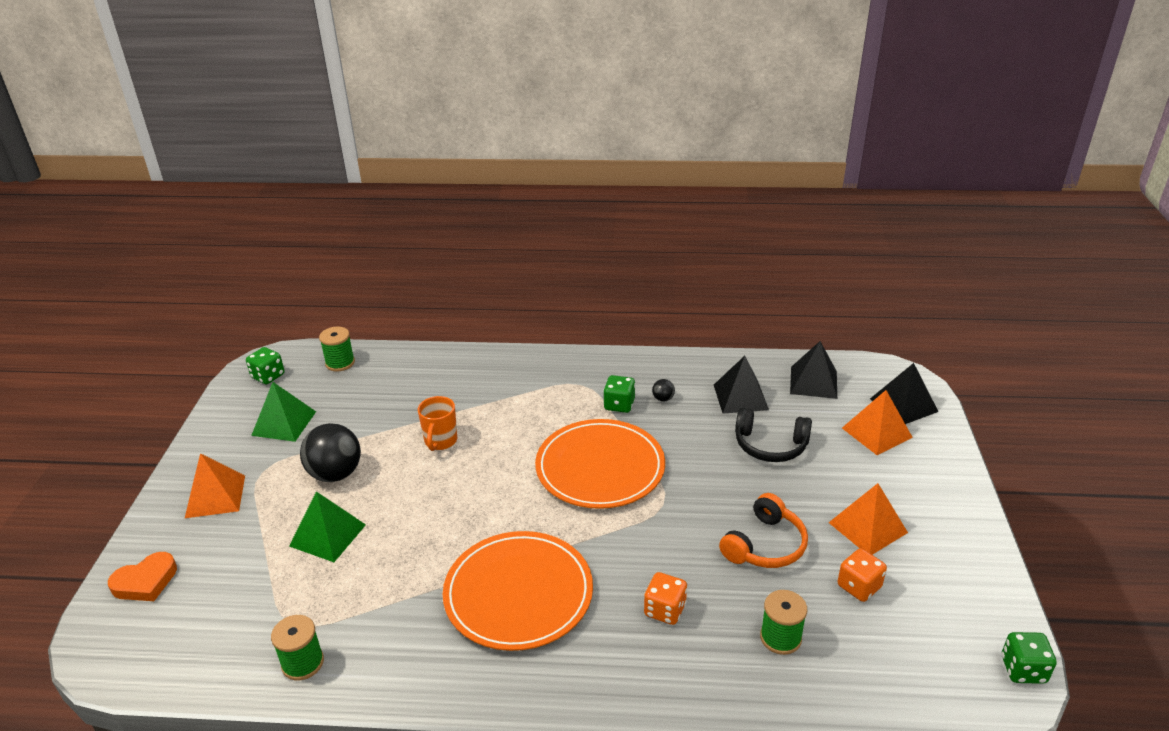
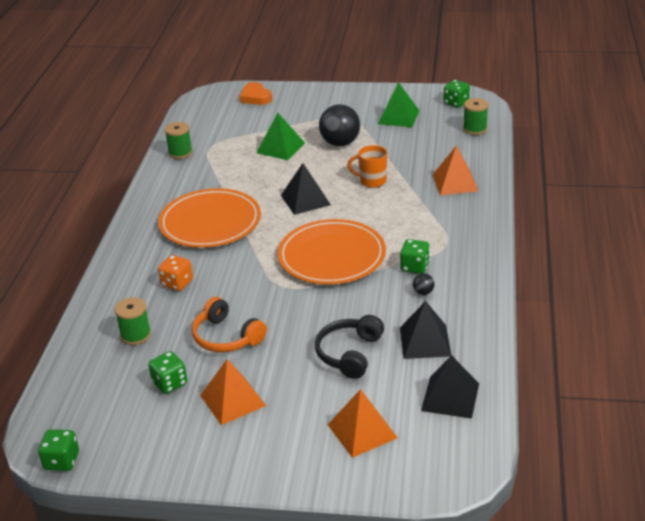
camera: 95 degrees right, 0 degrees up
orange pyramid [185,453,245,518] -> orange pyramid moved to [433,146,478,195]
orange dice [838,548,887,602] -> green dice [148,351,187,394]
black pyramid [870,363,939,424] -> black pyramid moved to [281,163,331,215]

